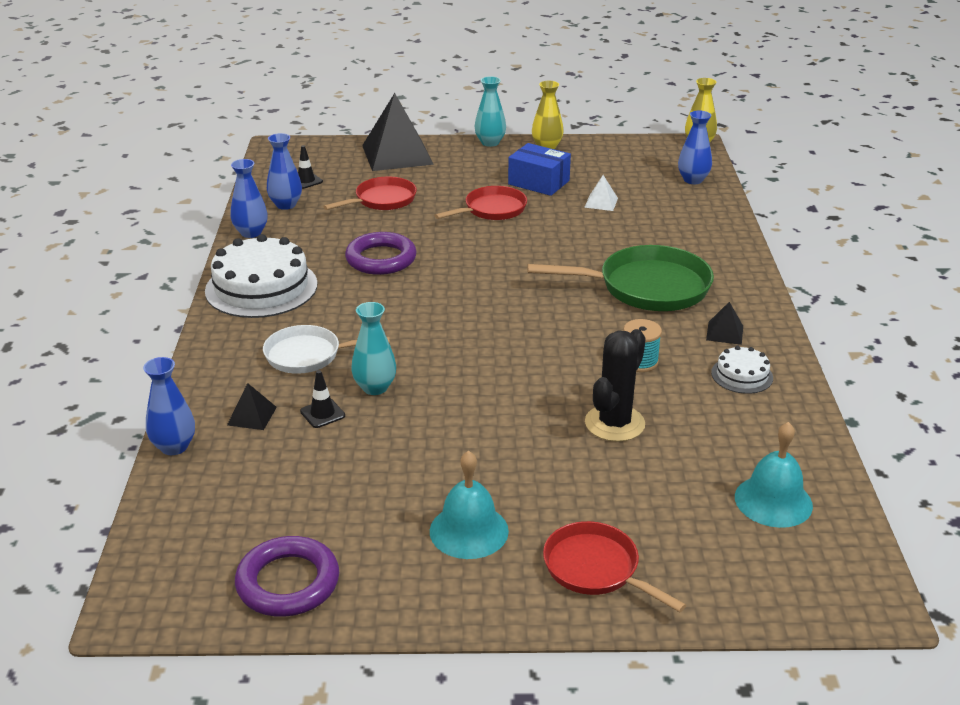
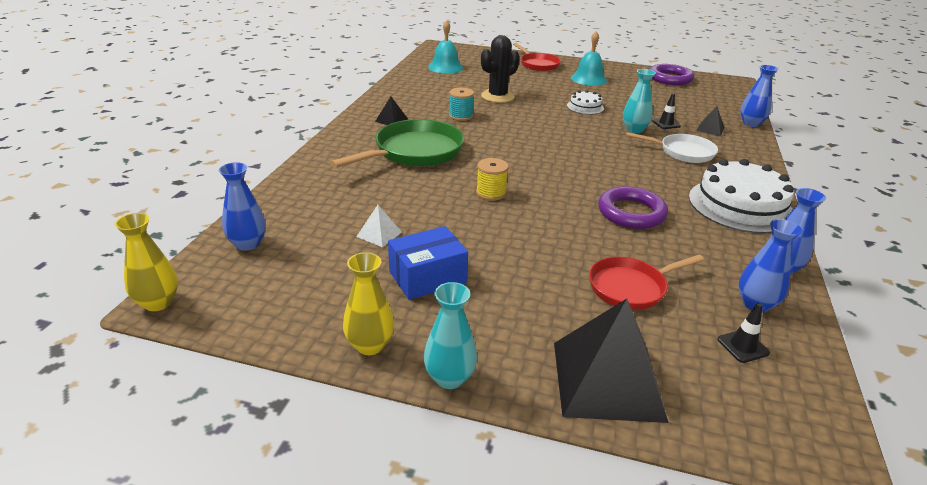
camera: 165 degrees left, 0 degrees up
red pan [434,186,527,220] -> none
blue box [508,143,571,196] -> blue box turned 75 degrees counterclockwise [388,226,468,300]
green pan [527,245,714,311] -> green pan turned 120 degrees clockwise [330,119,464,168]
white cake [711,346,773,394] -> white cake moved to [567,90,604,115]
none -> yellow spool [476,158,509,201]

